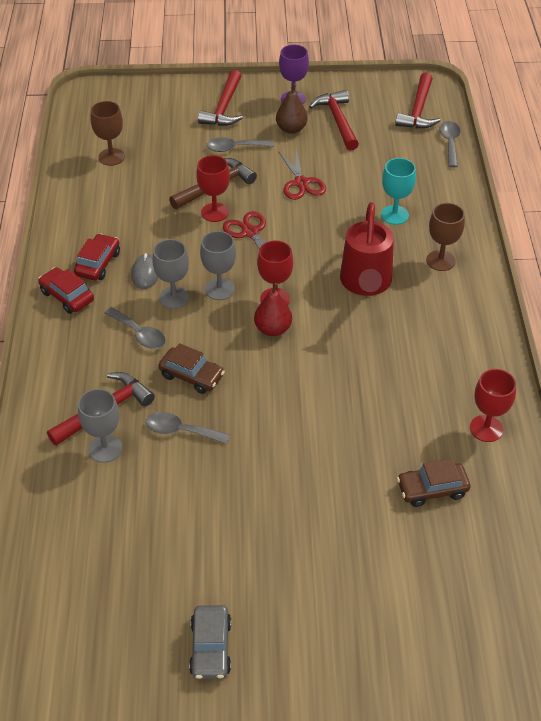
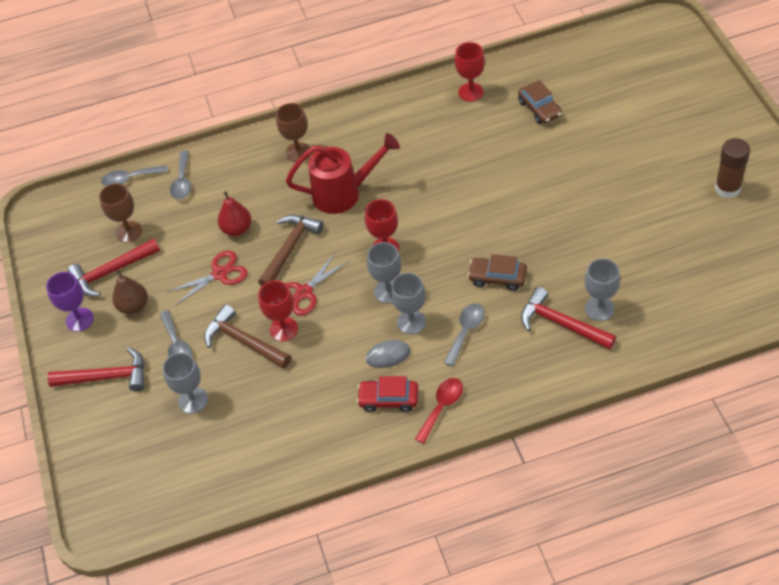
camera: 100 degrees left, 5 degrees up
red car [38,267,94,314] -> red spoon [415,378,463,444]
brown goblet [91,101,125,166] -> brown goblet moved to [99,183,142,243]
grey spoon [146,412,230,444] -> grey spoon moved to [170,150,191,200]
brown car [158,343,225,394] -> brown car turned 90 degrees counterclockwise [468,254,527,291]
grey car [189,605,231,679] -> brown glue stick [715,138,750,198]
red pear [254,283,292,336] -> red pear moved to [218,191,251,236]
turquoise goblet [381,158,416,225] -> none
red hammer [395,72,440,129] -> none
none -> grey goblet [163,353,208,414]
none -> brown hammer [258,215,323,286]

